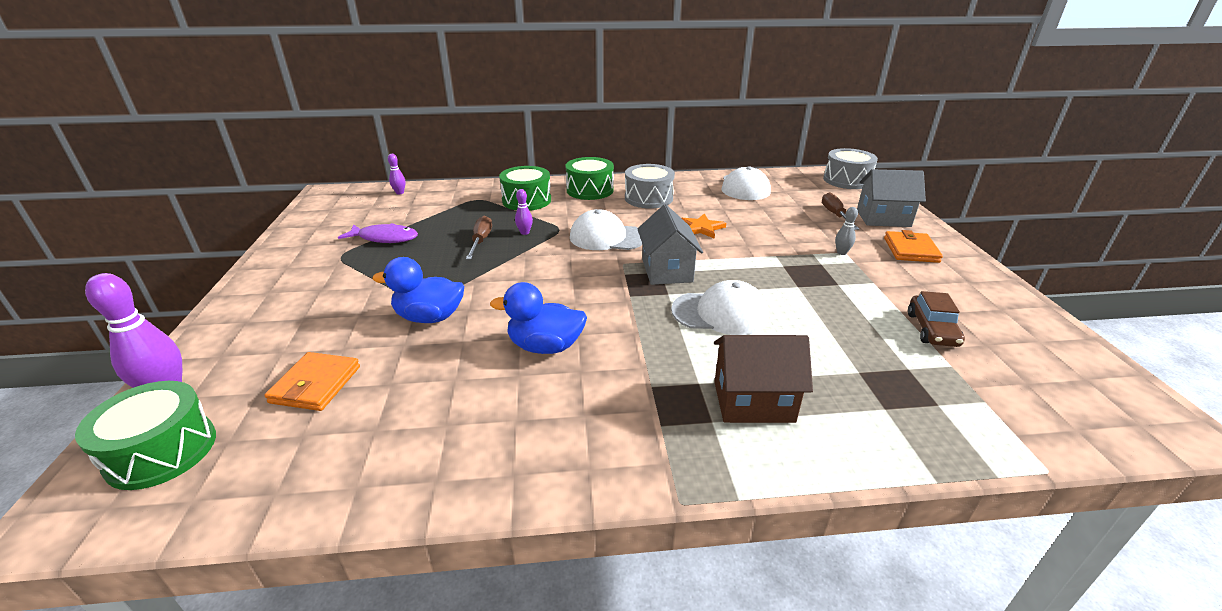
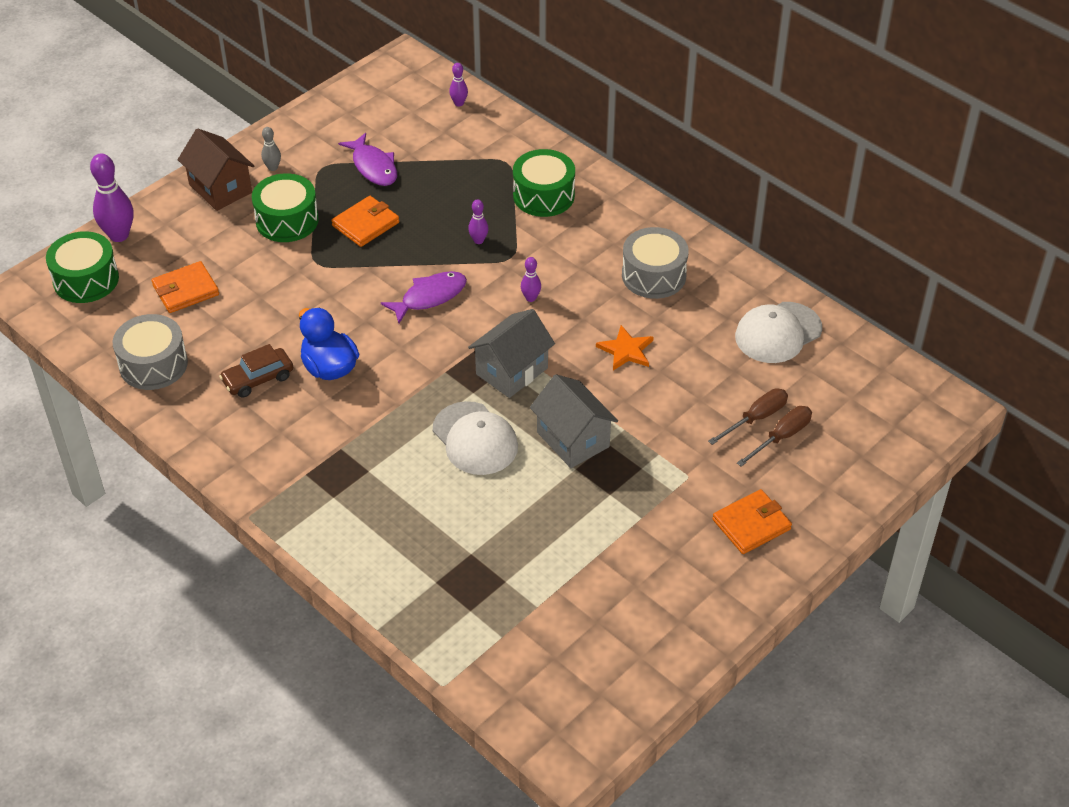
camera: 50 degrees right, 15 degrees up
blue duck [372,257,464,323] -> none
brown screwdriver [466,216,492,259] -> brown screwdriver moved to [708,388,788,445]
green drum [566,157,614,200] -> green drum moved to [252,173,319,242]
white cap [570,209,643,250] -> purple bowling pin [521,257,541,302]
brown house [714,335,813,423] -> brown house moved to [178,128,254,211]
grey drum [823,148,878,189] -> grey drum moved to [113,314,188,390]
grey bowling pin [835,207,858,255] -> grey bowling pin moved to [261,127,281,171]
grey house [857,169,926,227] -> grey house moved to [530,374,618,468]
brown car [908,291,965,347] -> brown car moved to [219,344,293,398]
none -> orange wallet [331,196,399,247]
none -> purple fish [381,271,467,323]

